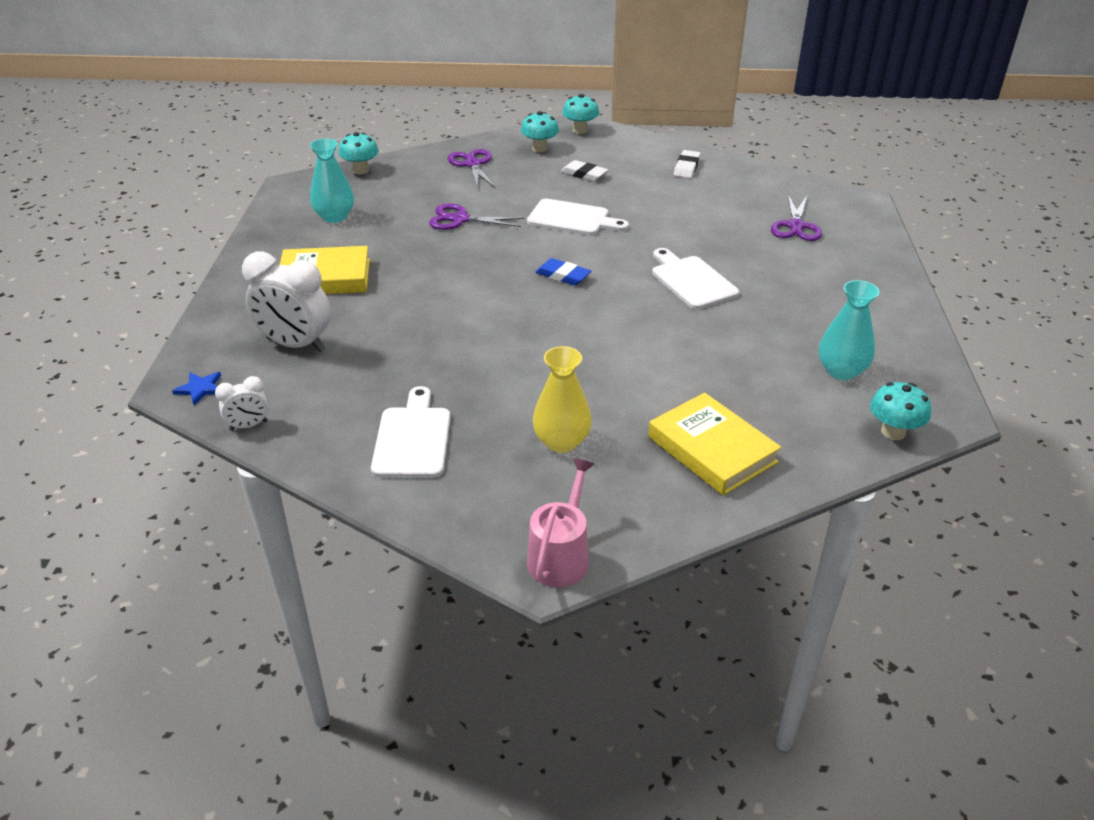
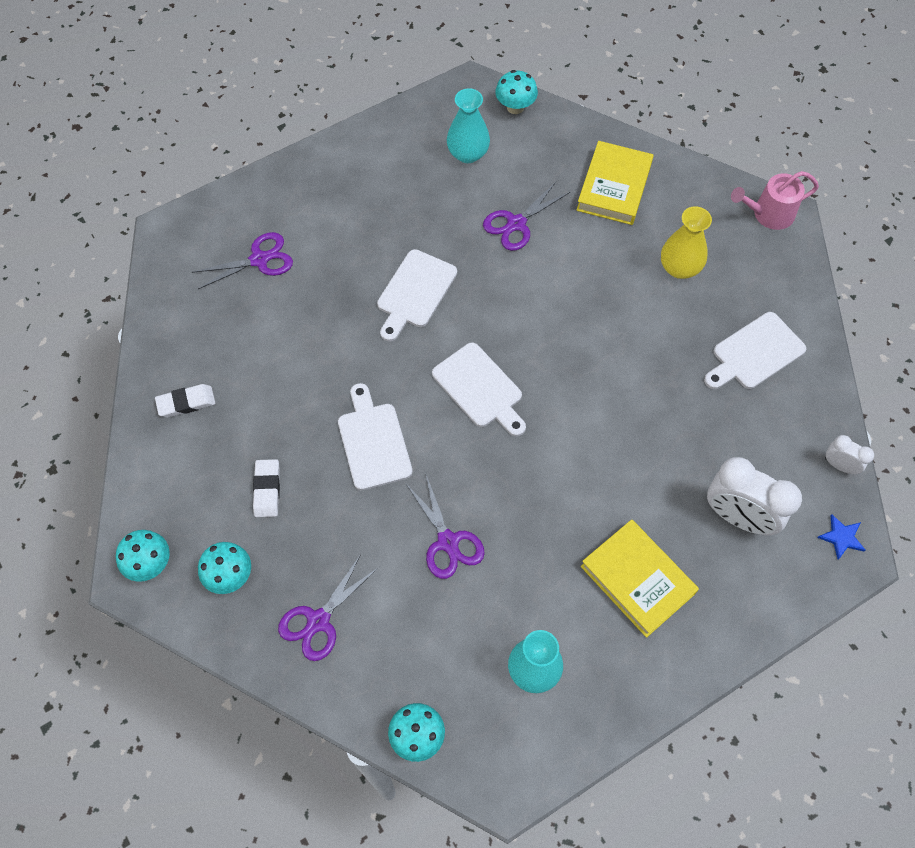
camera: 125 degrees left, 25 degrees up
white clock [242,252,331,352] -> white clock turned 135 degrees clockwise [707,457,802,535]
blue eraser [535,258,591,285] -> white cutting board [432,342,526,437]
none -> purple scissors [483,182,570,251]

